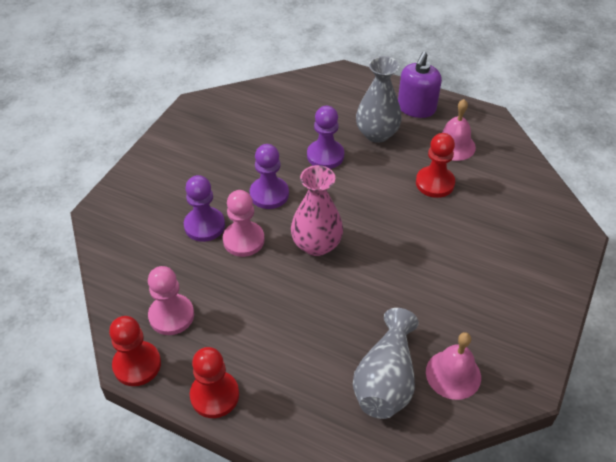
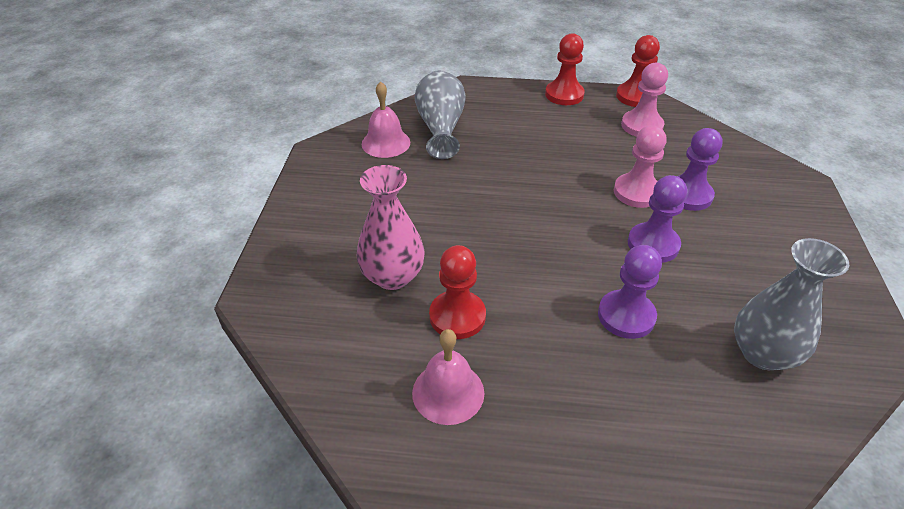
camera: 160 degrees right, 5 degrees down
pink vase [291,165,343,256] -> pink vase moved to [357,165,425,290]
grey vase [356,56,402,143] -> grey vase moved to [734,238,849,370]
purple soap dispenser [398,52,442,118] -> none

